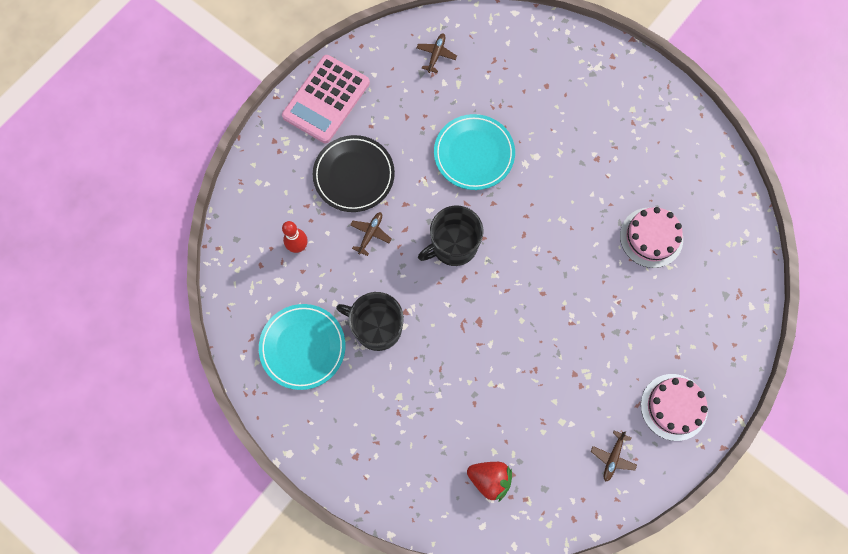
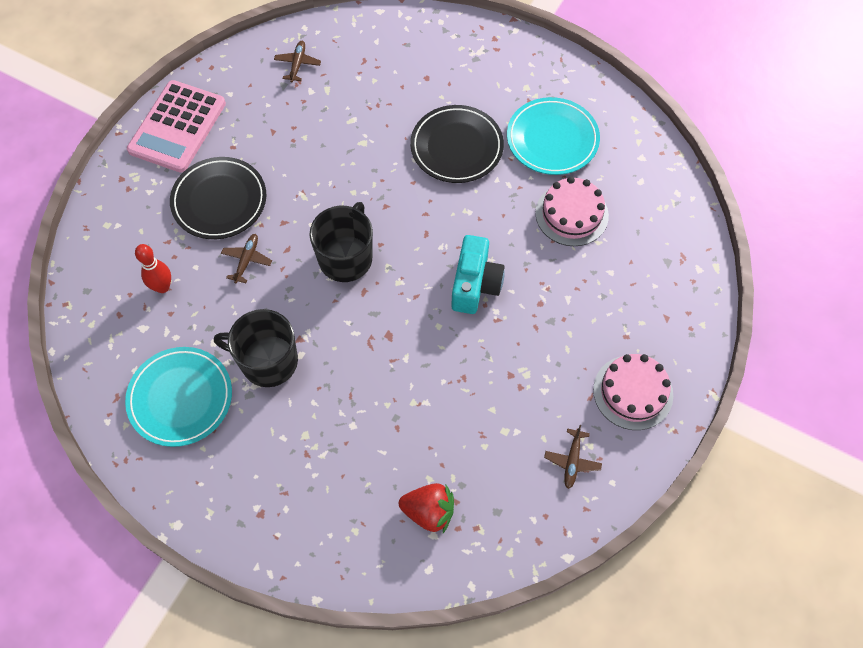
camera: 10 degrees left, 10 degrees down
black mug [418,205,483,266] -> black mug turned 150 degrees clockwise [310,202,373,282]
turquoise plate [434,114,515,190] -> turquoise plate moved to [507,97,600,175]
none -> black plate [410,105,504,183]
none -> turquoise camera [451,235,505,314]

